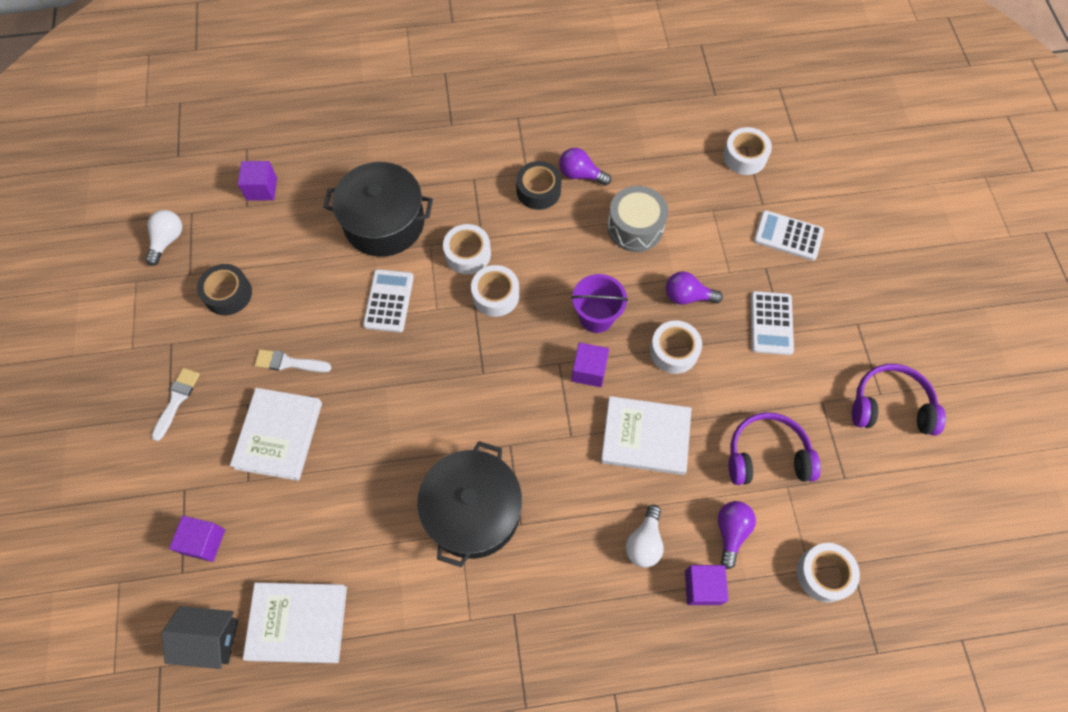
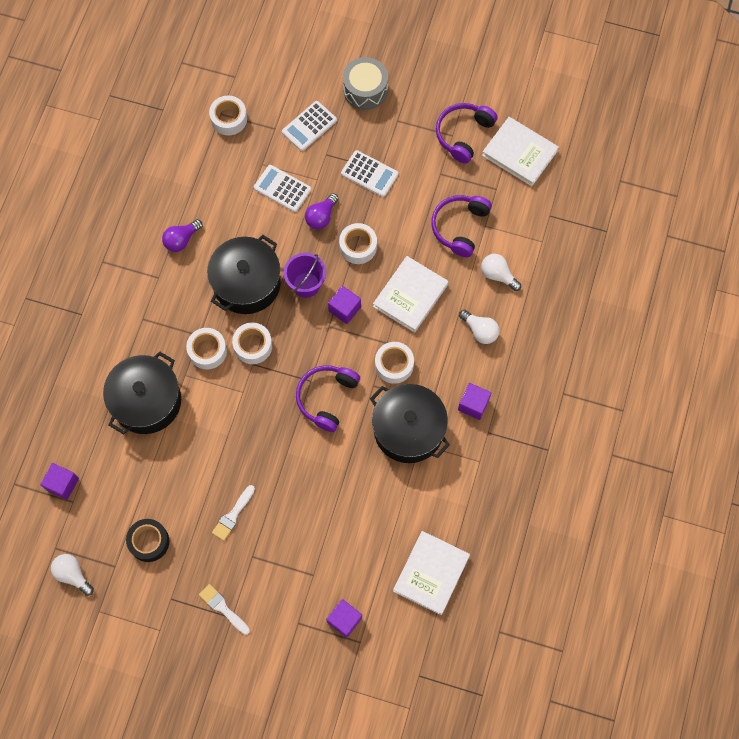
camera: 65 degrees left, 5 degrees up
black house [162,606,238,669] -> none
white book [230,388,322,481] -> white book moved to [482,117,559,186]
white calculator [363,269,414,332] -> white calculator moved to [254,165,311,212]
black tape [516,161,562,210] -> none
grey drum [607,186,668,252] -> grey drum moved to [343,57,388,110]
purple cube [685,565,728,605] -> purple cube moved to [458,383,491,420]
purple light bulb [718,501,756,569] -> white light bulb [481,254,521,291]
white tape [797,543,860,602] -> white tape moved to [375,342,414,384]
none -> black pot [207,235,281,314]
none -> purple headphones [296,365,360,432]

